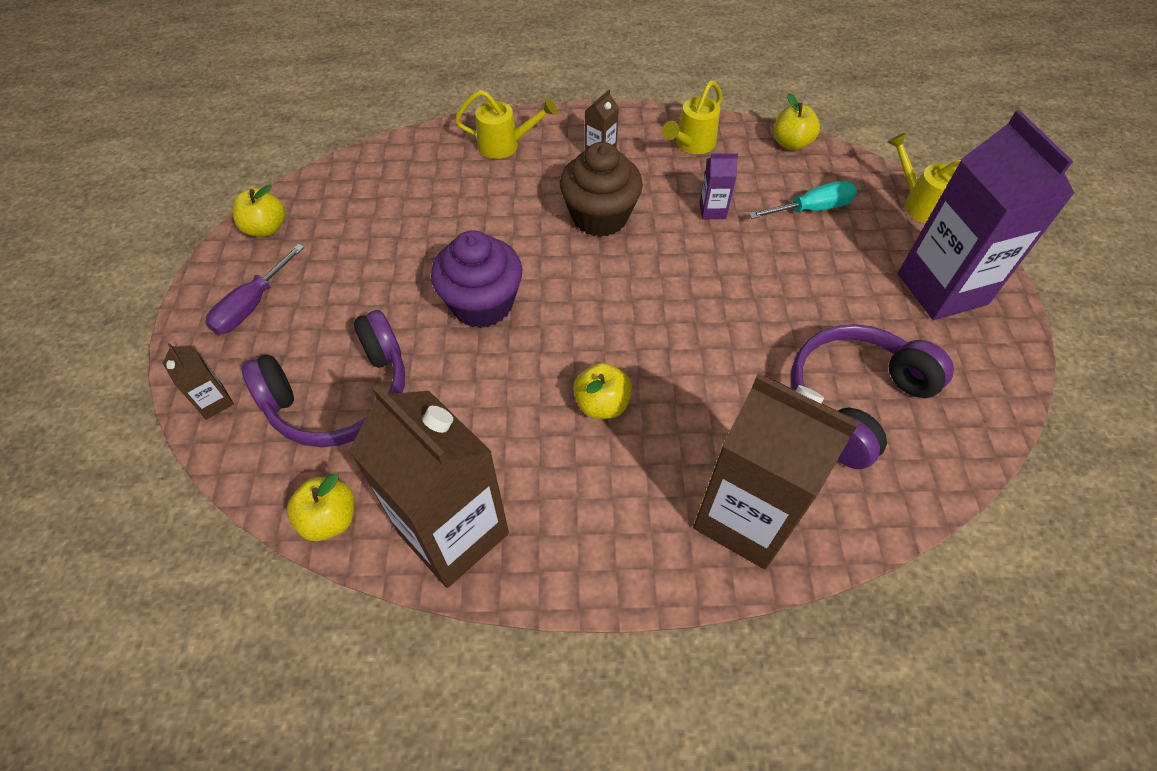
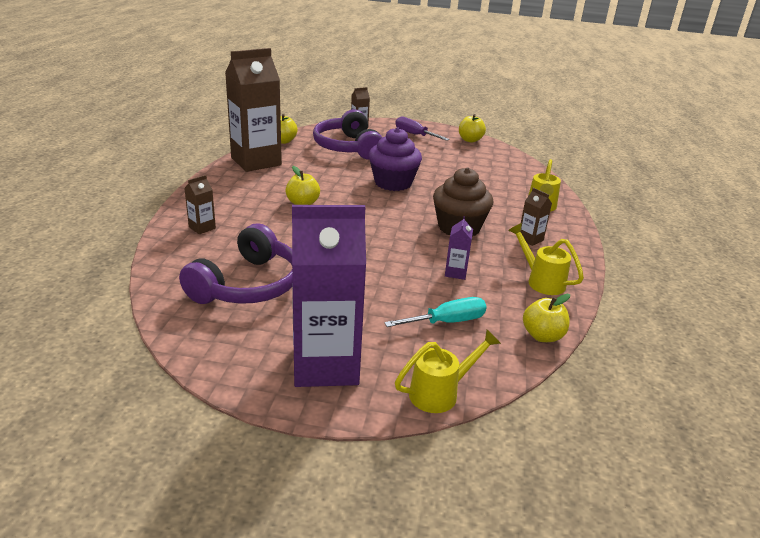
camera: 100 degrees right, 25 degrees down
brown carton [693,373,859,569] -> brown carton [184,175,216,234], size x0.41
turquoise screwdriver [749,181,857,219] -> turquoise screwdriver turned 105 degrees counterclockwise [384,297,487,327]
purple headphones [791,324,954,469] -> purple headphones turned 60 degrees clockwise [179,223,293,304]

